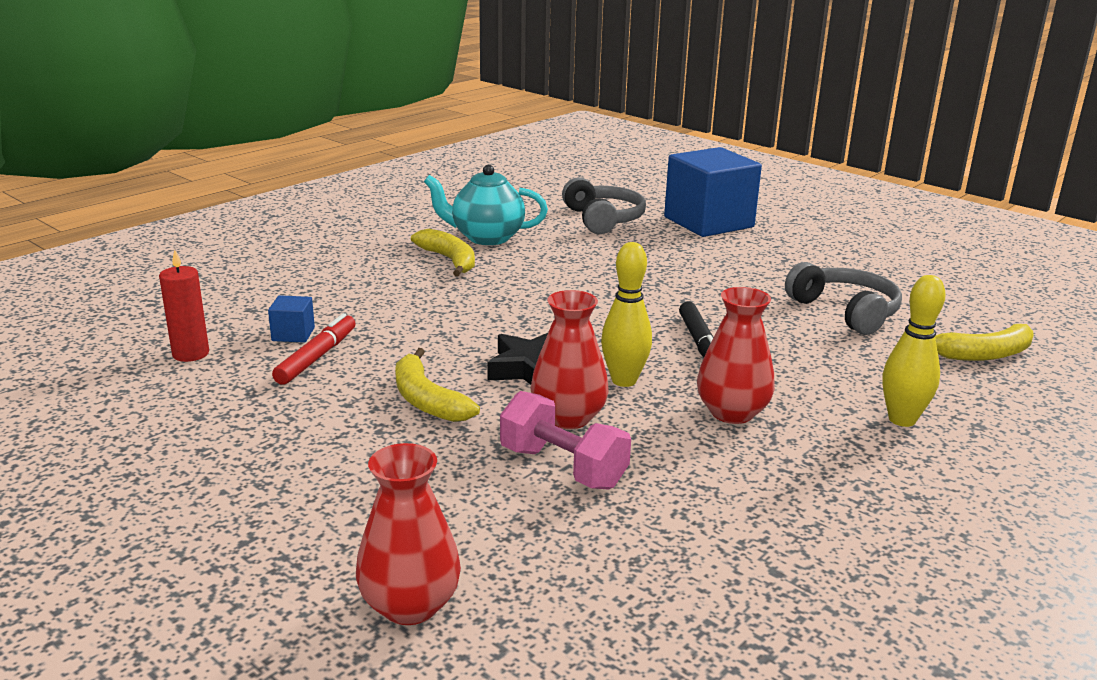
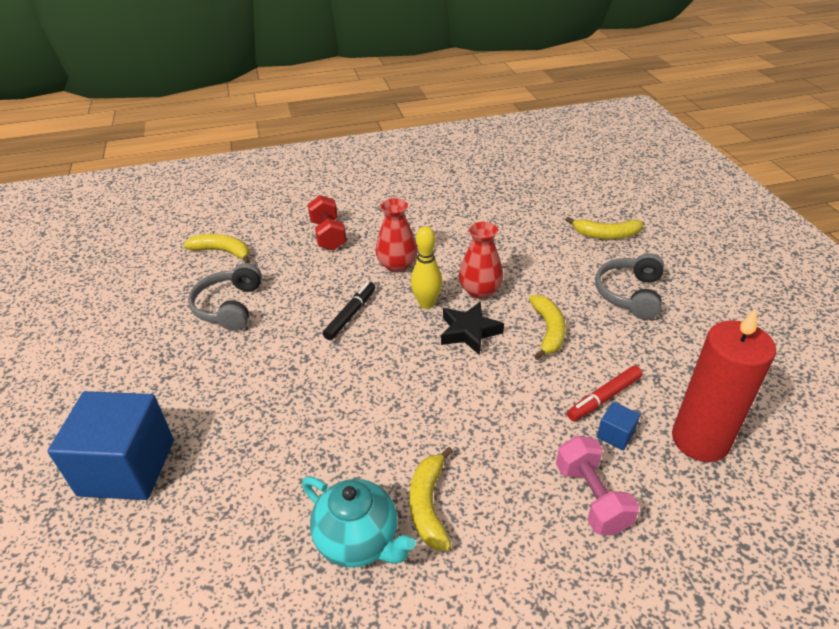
camera: 145 degrees left, 15 degrees up
red candle [159,250,209,362] -> red candle [672,309,776,462], size x1.95
red vase [356,443,461,625] -> yellow banana [566,217,643,239]
pink dumbbell [500,391,631,490] -> pink dumbbell moved to [556,436,639,535]
grey headphones [562,177,646,234] -> grey headphones moved to [595,253,664,320]
yellow bowling pin [882,275,946,427] -> red dumbbell [308,195,346,251]

